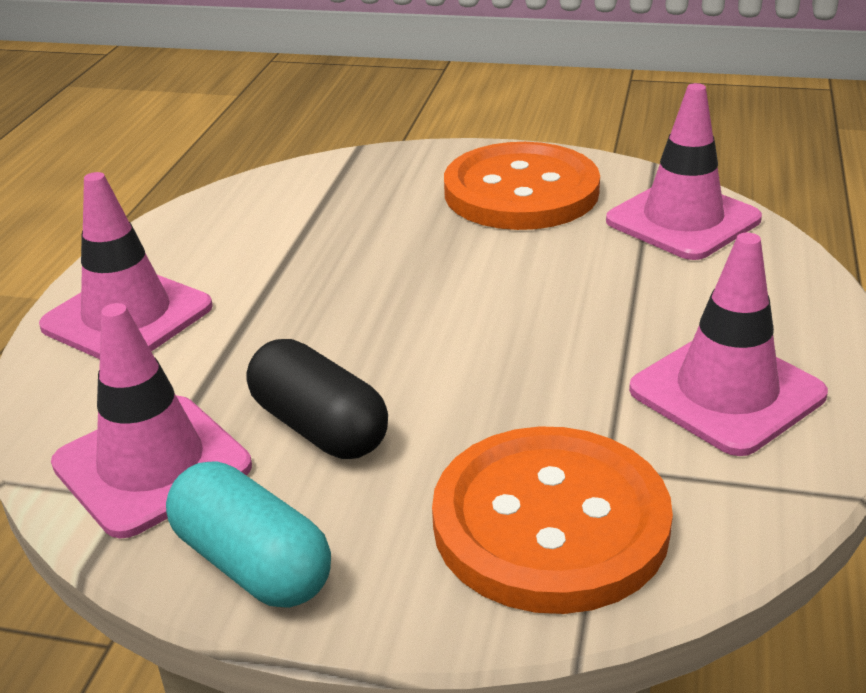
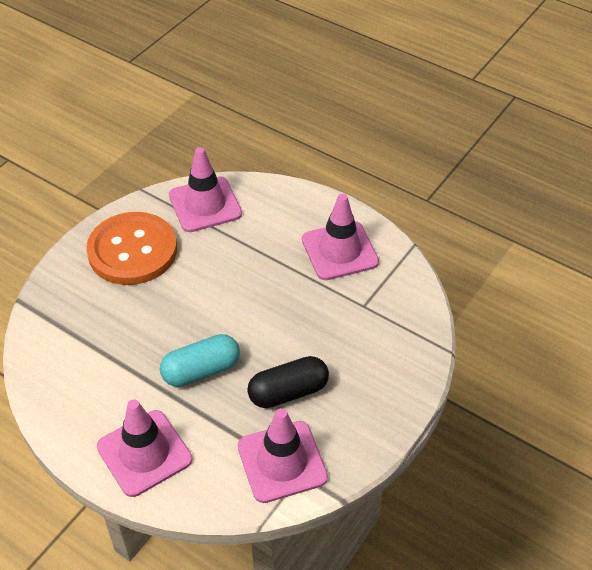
camera: 70 degrees left, 15 degrees up
turquoise capsule [166,461,331,608] -> turquoise capsule moved to [160,334,240,387]
orange button [432,426,673,614] -> none

